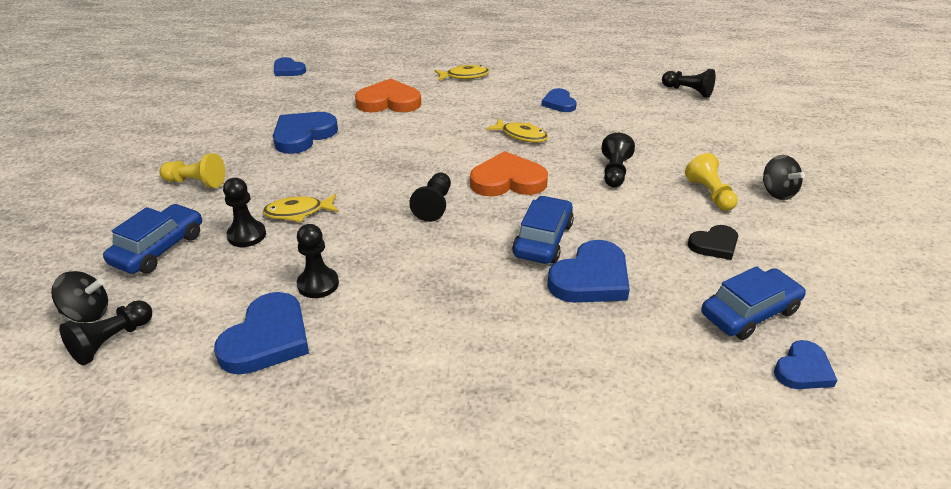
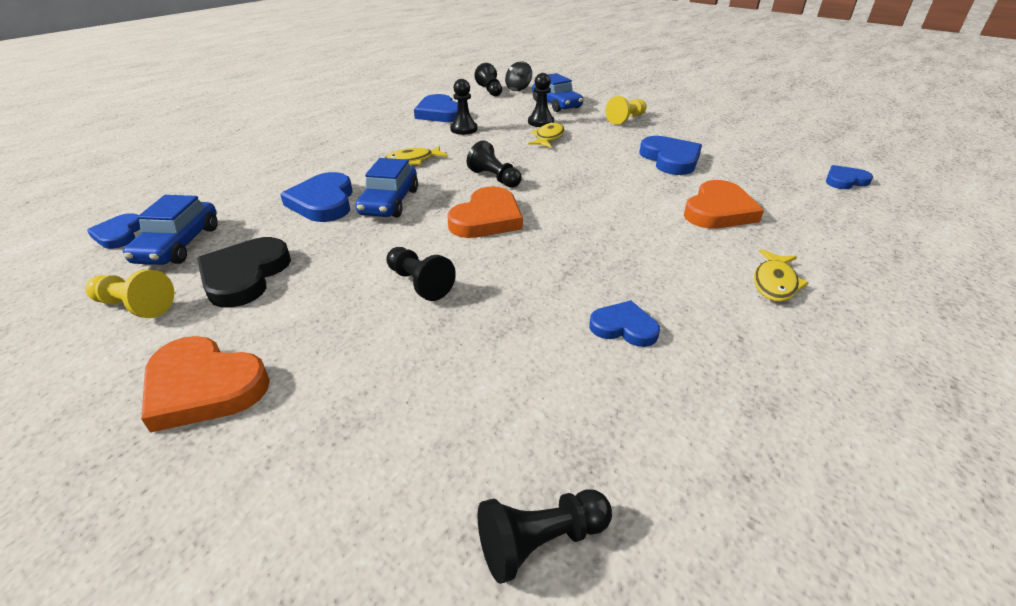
camera: 125 degrees right, 0 degrees up
yellow fish [486,118,548,142] -> yellow fish moved to [385,146,448,165]
blue car [512,196,574,264] -> blue car turned 45 degrees clockwise [355,158,418,218]
yellow pawn [685,153,738,211] -> yellow pawn moved to [85,269,174,318]
black heart [688,225,738,260] -> black heart [197,237,291,308], size x1.65
black spinning top [763,155,805,200] -> orange heart [141,336,270,433]

